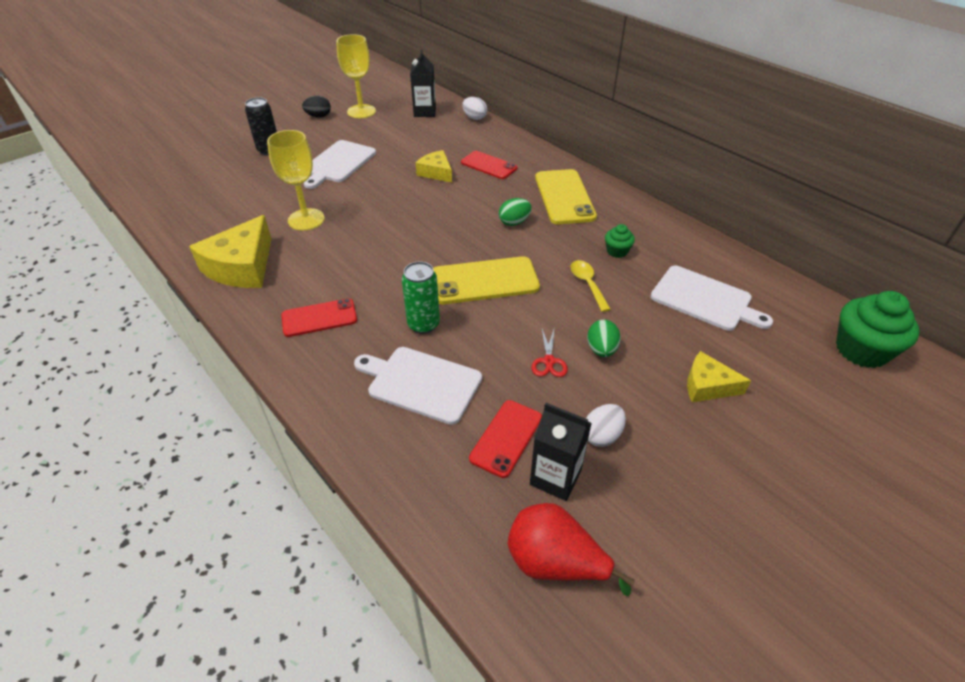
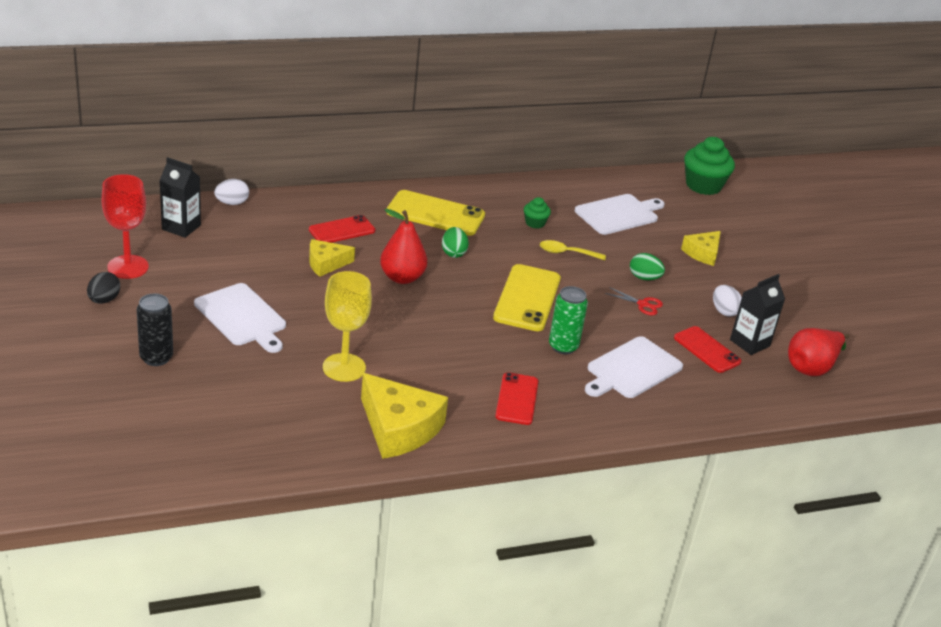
camera: 70 degrees left, 10 degrees down
yellow goblet [336,34,376,118] -> red goblet [101,174,149,279]
none -> red pear [380,209,427,284]

